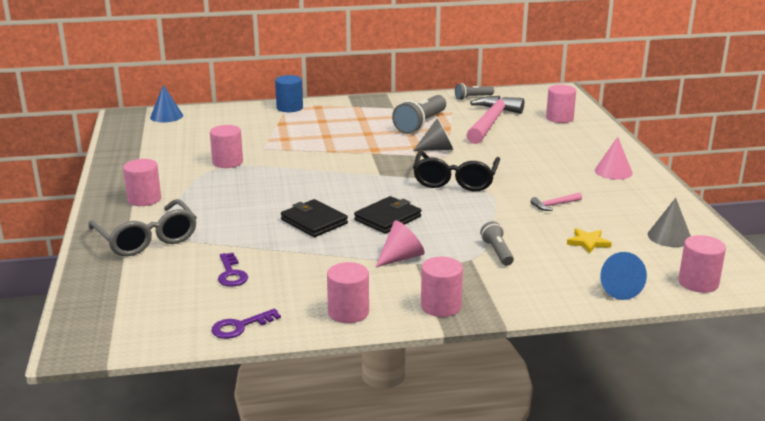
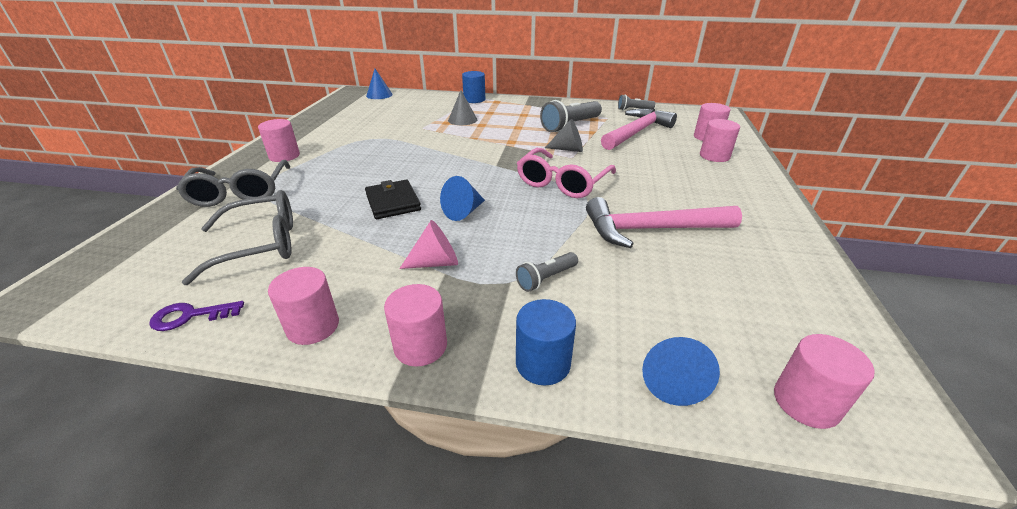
camera: 20 degrees right, 10 degrees up
pink cylinder [210,125,243,168] -> pink cylinder moved to [700,119,740,162]
purple key [218,253,248,287] -> grey glasses [182,190,293,285]
black wallet [354,196,421,234] -> blue cone [440,176,485,221]
black glasses [413,151,500,191] -> pink glasses [517,148,616,198]
grey flashlight [480,221,514,266] -> grey flashlight turned 135 degrees counterclockwise [516,252,578,292]
pink hammer [530,192,582,211] -> pink hammer [586,197,742,248], size x2.45
yellow star [567,228,612,254] -> none
pink cone [595,137,633,179] -> none
grey cone [648,198,691,247] -> grey cone moved to [448,90,477,125]
none -> blue cylinder [516,299,576,386]

